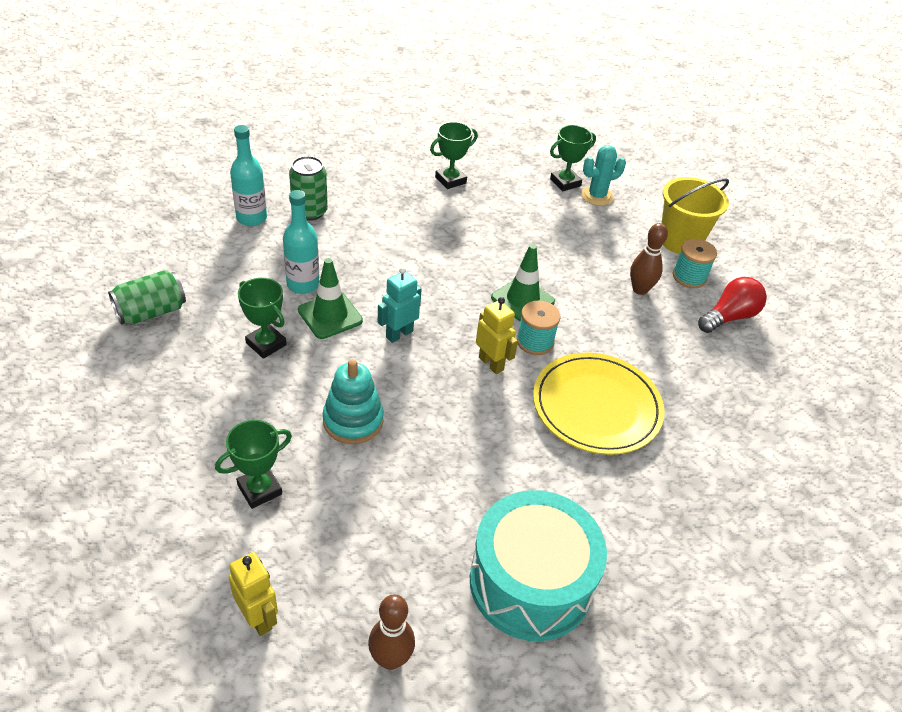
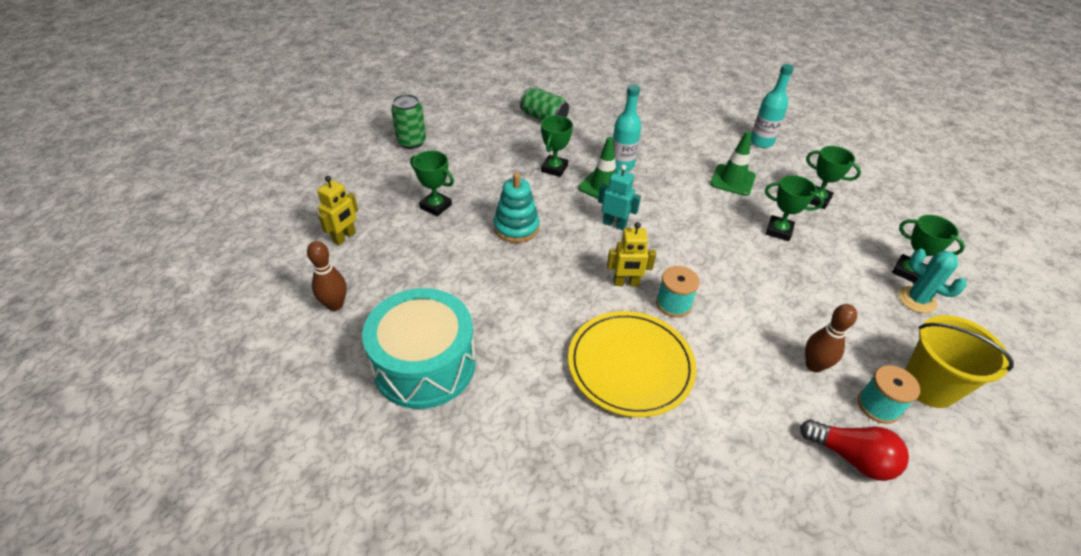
camera: 70 degrees right, 0 degrees up
turquoise bottle [230,125,267,226] -> turquoise bottle moved to [751,64,794,148]
green can [289,156,328,221] -> green can moved to [391,94,426,149]
yellow robot [476,297,518,374] -> yellow robot turned 60 degrees clockwise [607,222,656,286]
green traffic cone [491,244,555,322] -> green traffic cone moved to [710,131,756,196]
none -> green trophy [765,175,824,241]

